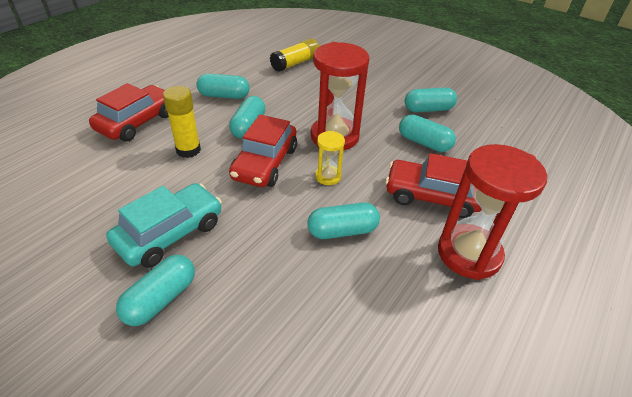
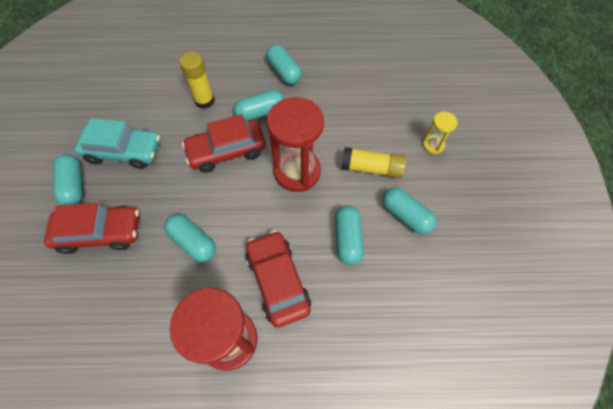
camera: 55 degrees right, 20 degrees up
red car [89,83,169,142] -> red car moved to [44,203,139,254]
turquoise capsule [116,255,195,326] -> turquoise capsule turned 75 degrees clockwise [53,154,83,205]
yellow glue stick [270,39,319,72] -> yellow glue stick moved to [341,147,406,178]
yellow hourglass [315,131,345,185] -> yellow hourglass moved to [423,112,457,154]

